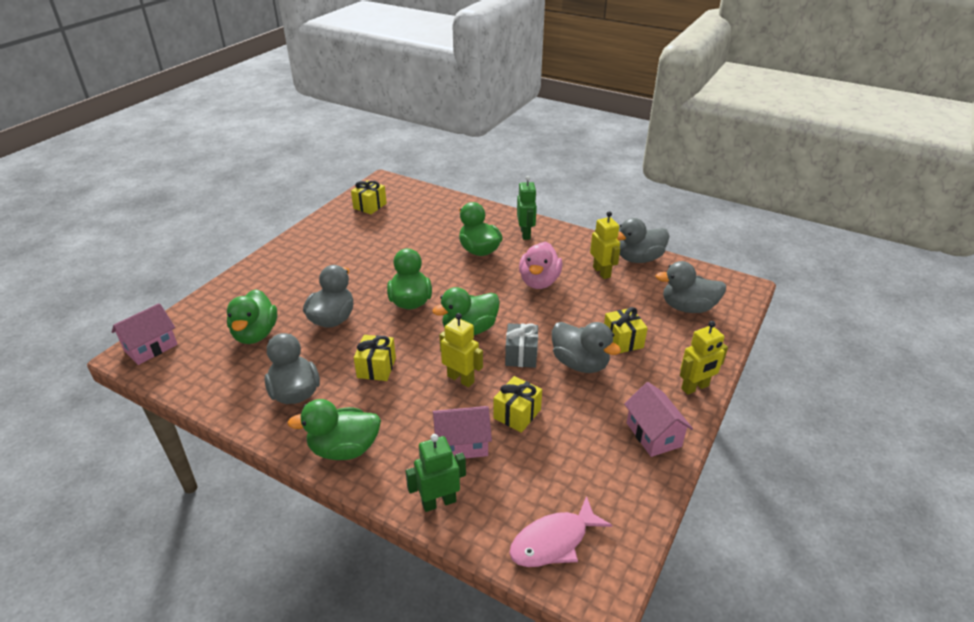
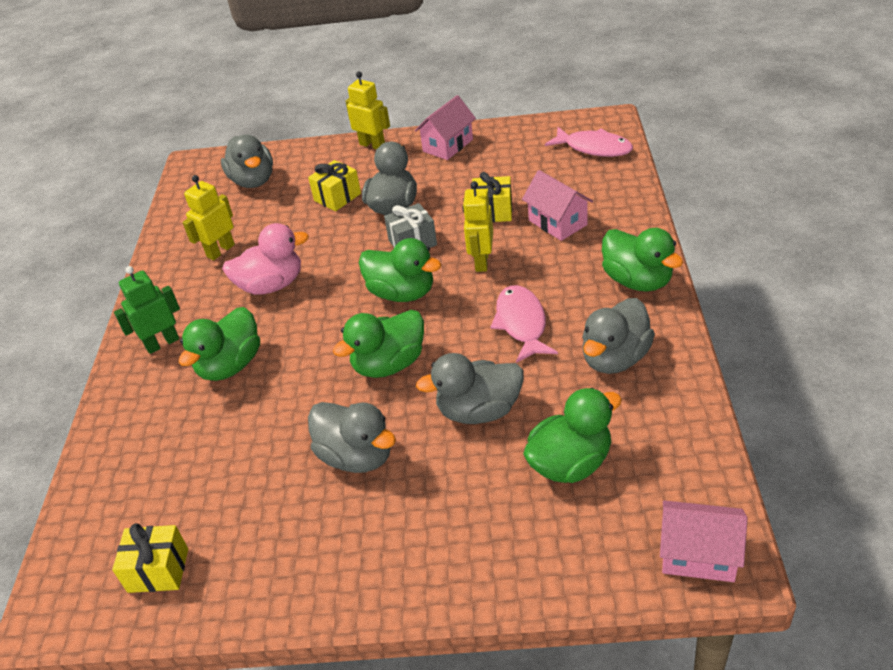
camera: 115 degrees left, 5 degrees up
yellow gift [354,335,396,381] -> pink fish [490,285,558,363]
green robot [405,434,466,512] -> none
grey duck [617,218,669,263] -> grey duck moved to [308,402,396,473]

